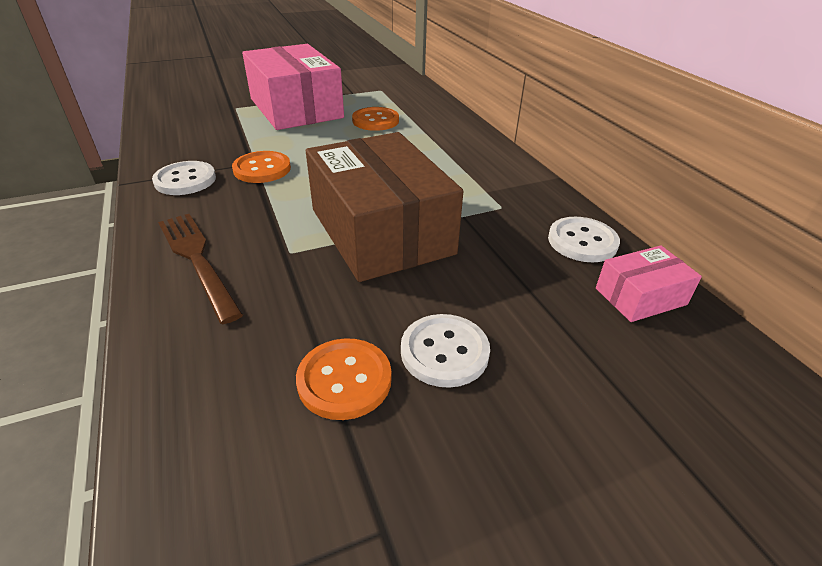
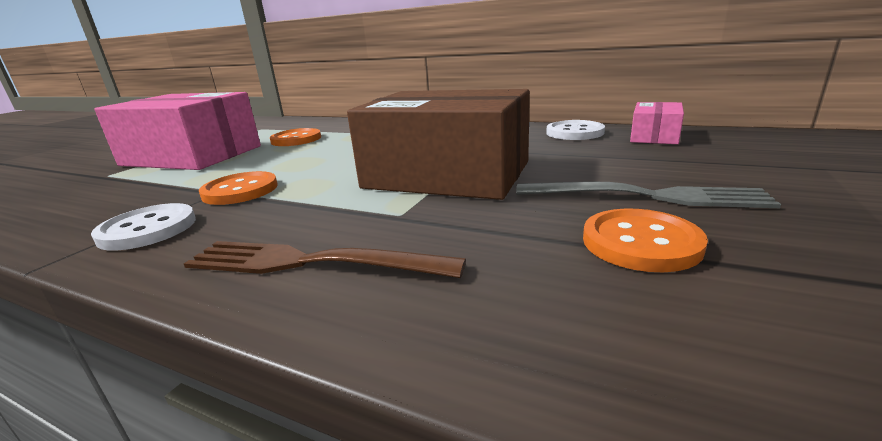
camera: 40 degrees left, 15 degrees down
white button [401,314,490,388] -> grey fork [516,181,781,208]

